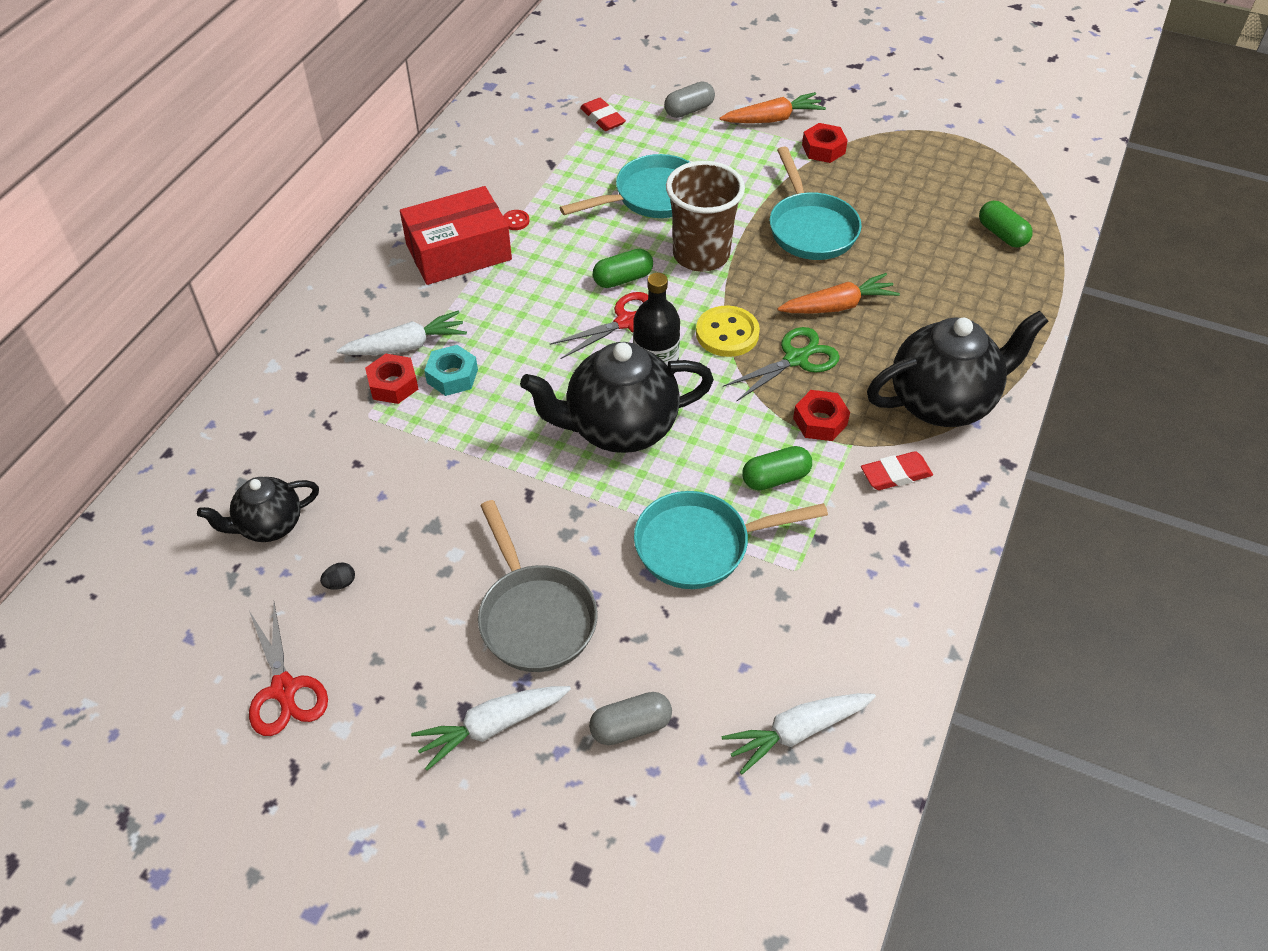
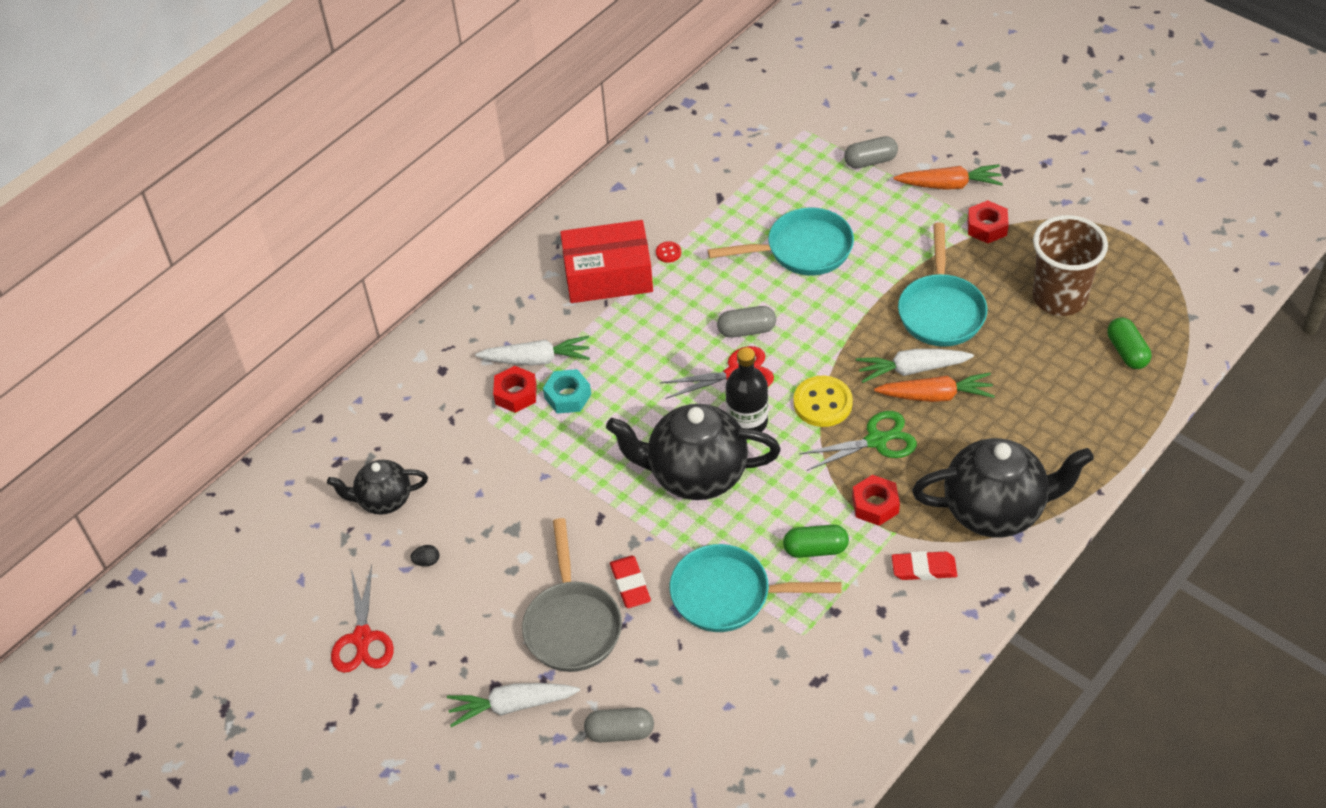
camera: 20 degrees right, 0 degrees up
red eraser [580,98,626,131] -> red eraser moved to [610,556,651,608]
green capsule [593,249,653,288] -> grey capsule [717,306,776,338]
brown cup [666,161,745,272] -> brown cup moved to [1032,215,1108,316]
white carrot [721,693,876,774] -> white carrot moved to [856,349,974,383]

